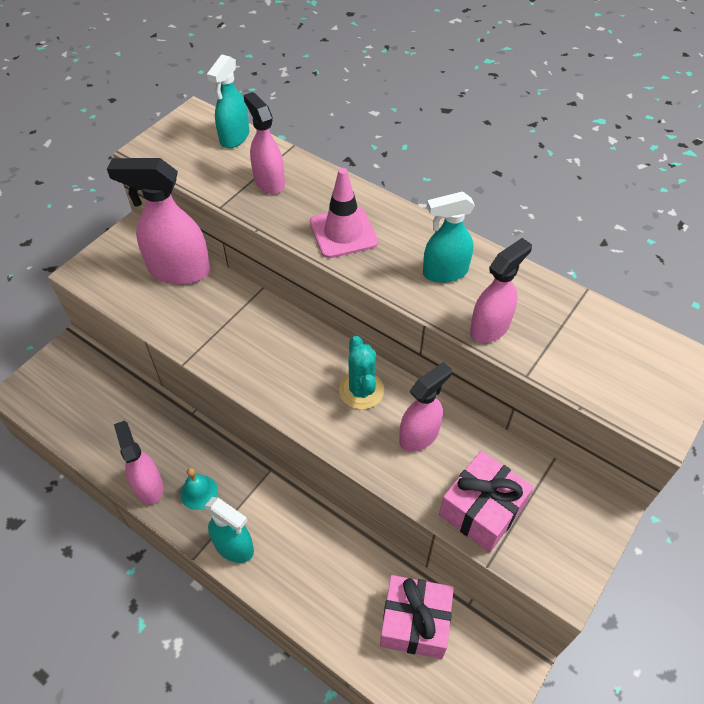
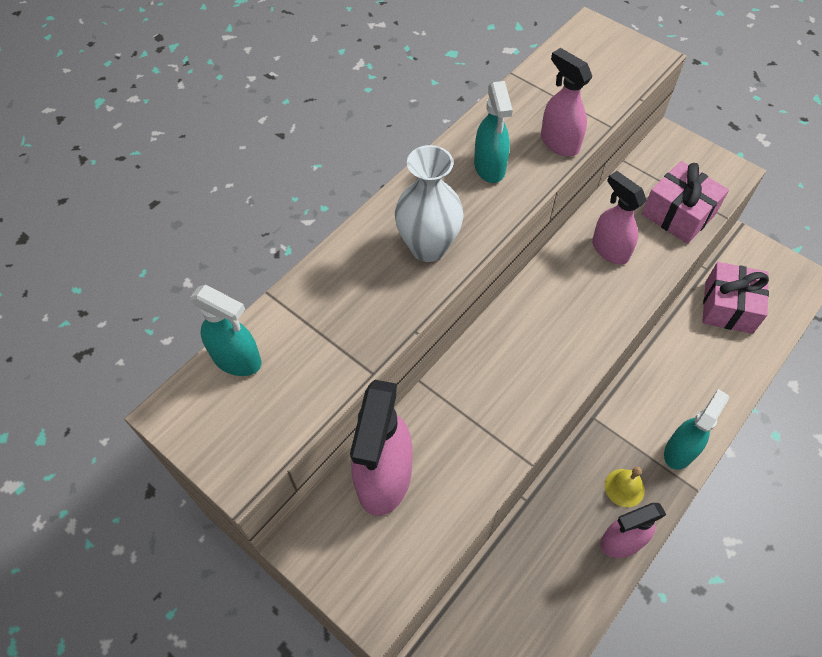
camera: 85 degrees left, 5 degrees up
turquoise bell [180,468,218,510] -> yellow bell [605,467,645,507]
pink spray bottle [244,92,285,194] -> none
pink traffic cone [310,168,378,258] -> white vase [395,145,464,262]
turquoise cactus [339,336,384,409] -> none

